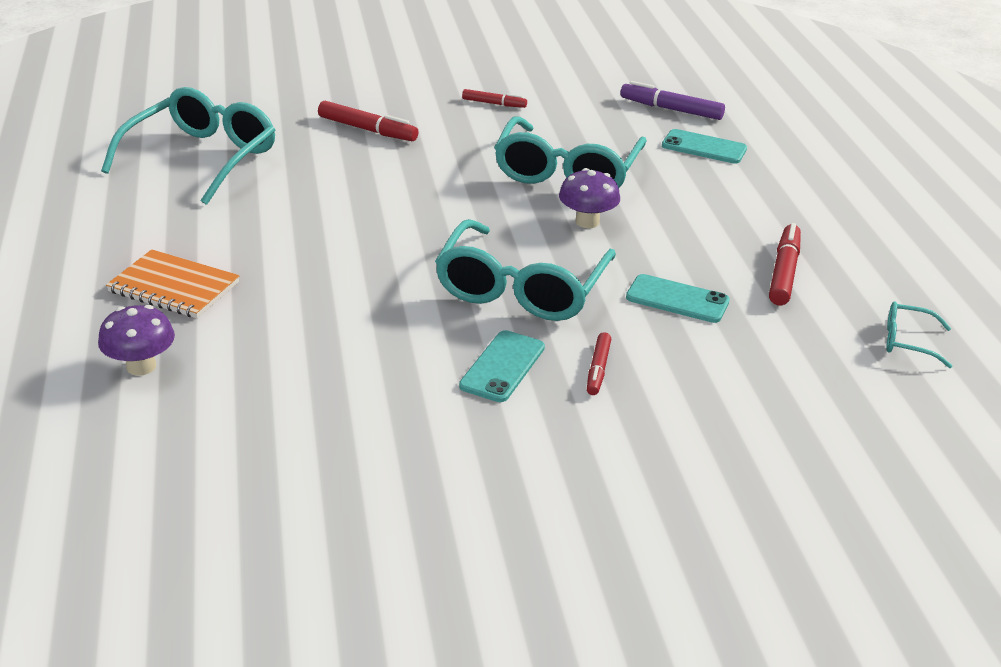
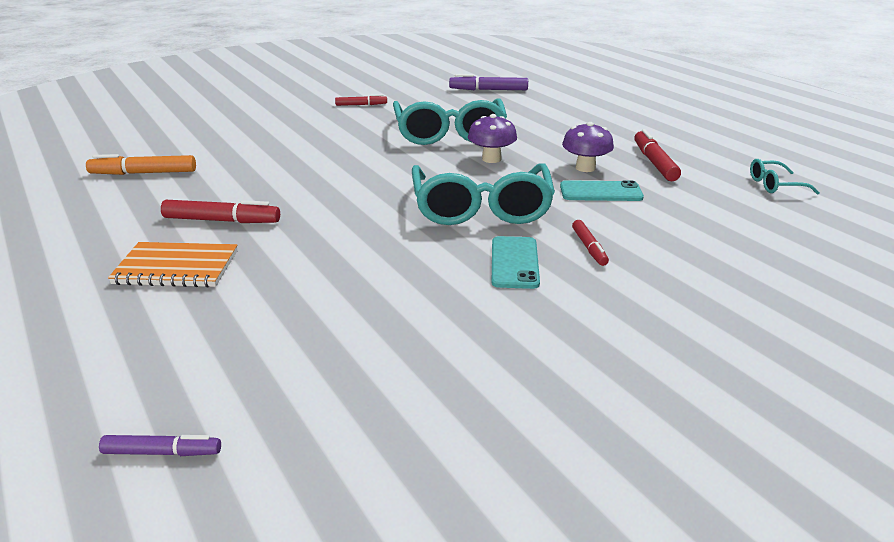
camera: 20 degrees left, 5 degrees down
purple mushroom [98,305,175,376] -> purple mushroom moved to [562,122,614,172]
turquoise glasses [101,87,275,205] -> orange marker [86,154,196,175]
red marker [318,101,418,141] -> red marker moved to [161,200,280,223]
turquoise phone [662,129,747,164] -> none
none -> purple marker [99,435,221,456]

